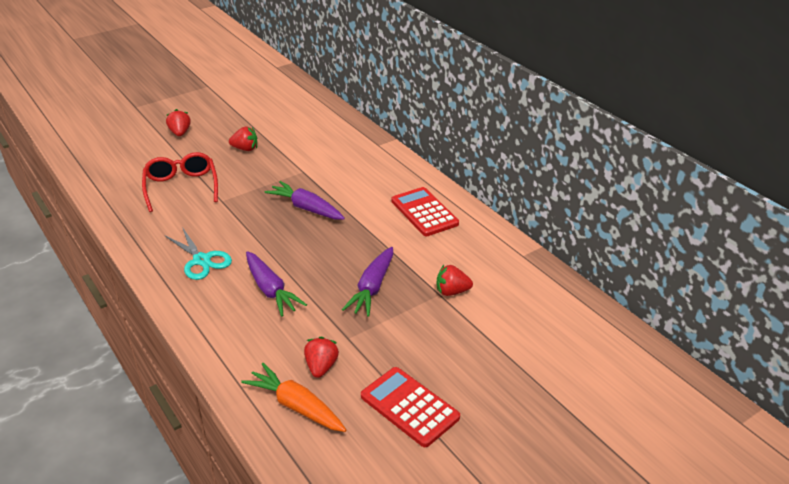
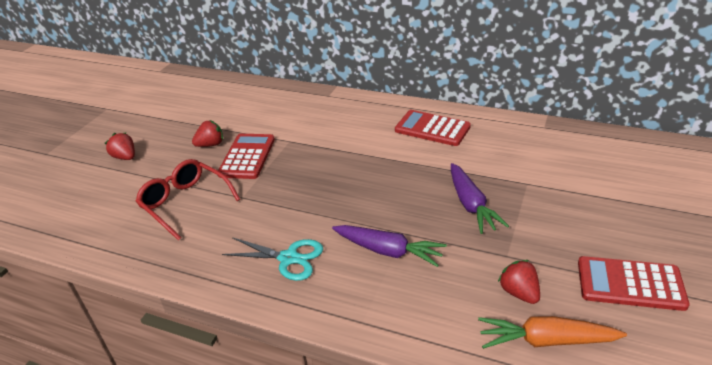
camera: 30 degrees left, 0 degrees up
purple carrot [265,181,345,220] -> none
red strawberry [436,265,473,296] -> none
none -> red calculator [218,134,275,179]

